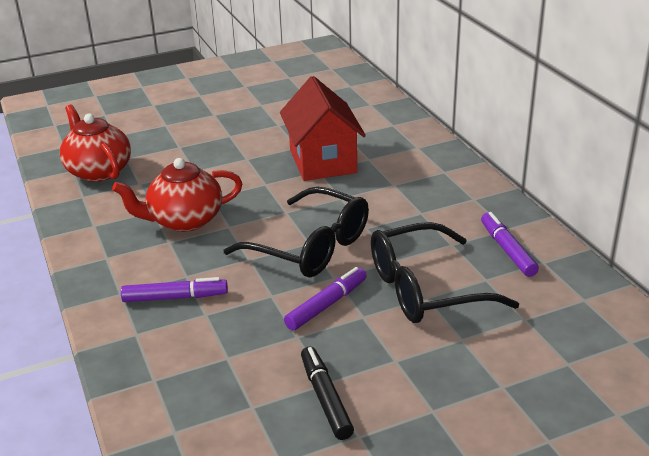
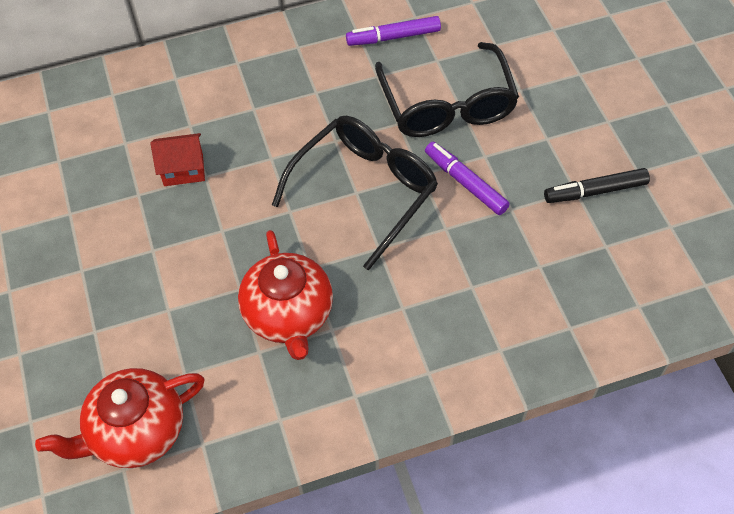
camera: 85 degrees left, 25 degrees up
purple marker [121,277,228,302] -> none
red house [280,76,366,181] -> red house [151,133,205,186], size x0.51

